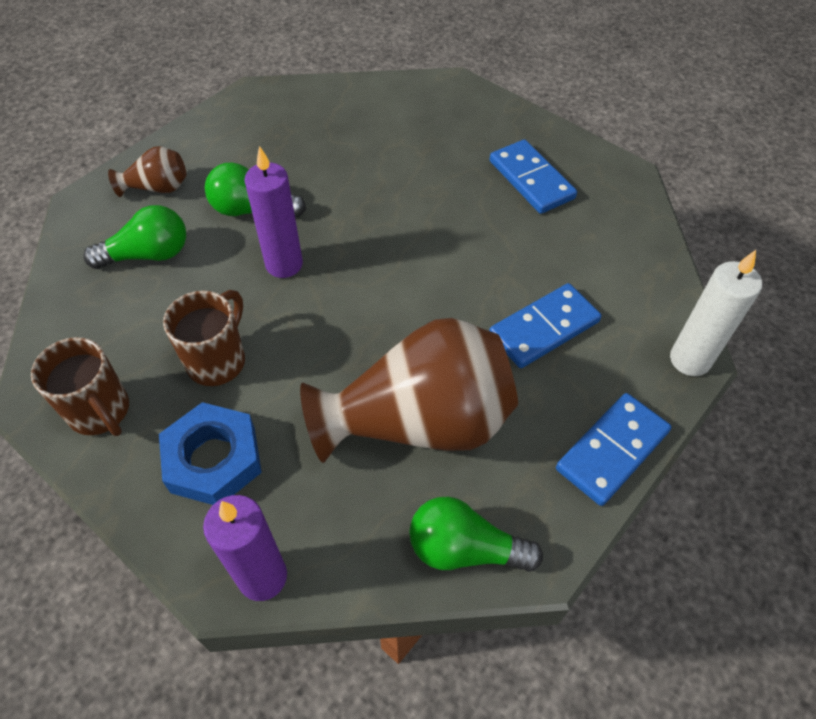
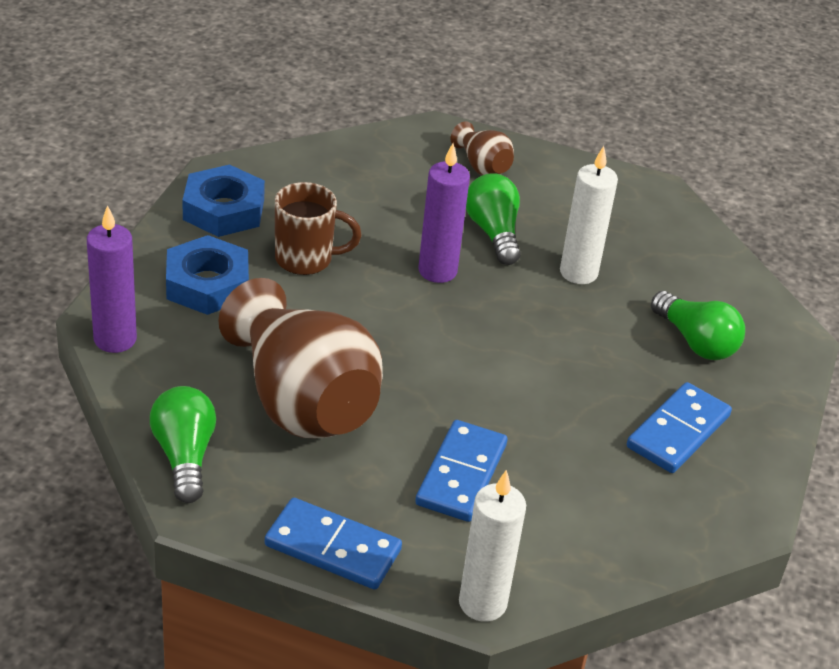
camera: 65 degrees right, 15 degrees down
brown mug [31,337,129,436] -> blue nut [182,164,265,237]
green light bulb [83,205,186,269] -> green light bulb moved to [651,291,745,360]
blue domino [489,283,601,368] -> blue domino turned 75 degrees clockwise [415,420,507,522]
none -> white candle [560,146,618,284]

